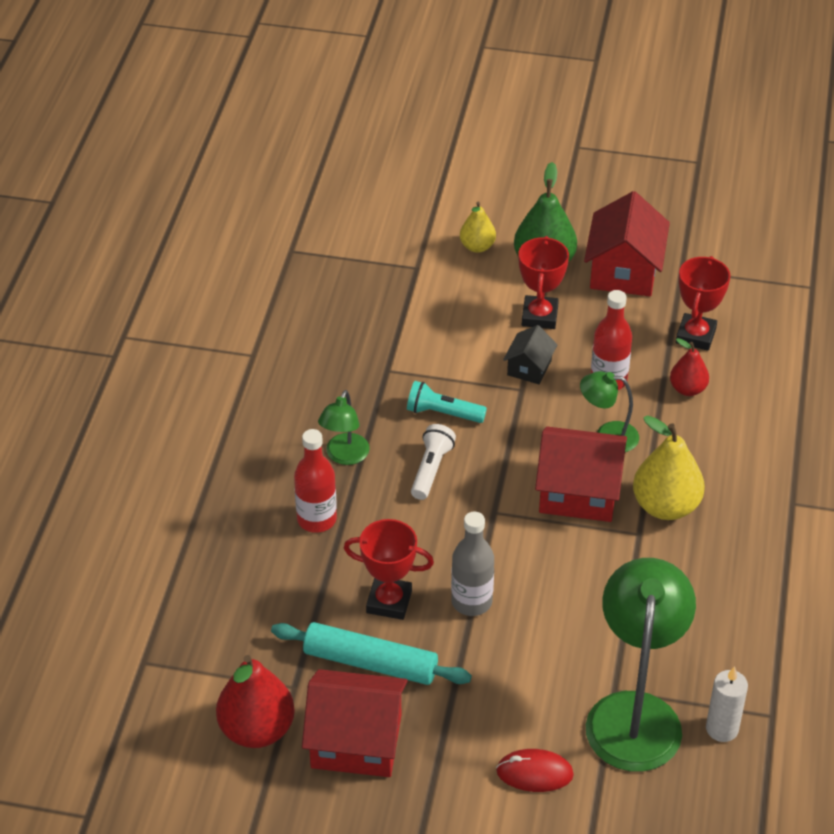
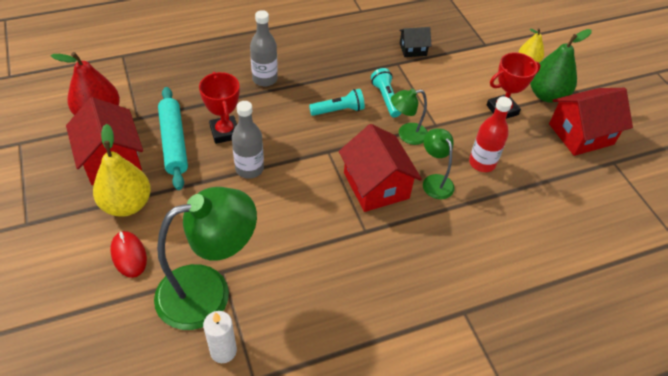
camera: 55 degrees right, 5 degrees up
red bottle [294,429,337,533] -> grey bottle [250,10,278,87]
green lamp [318,390,370,465] -> green lamp moved to [391,89,428,145]
white flashlight [411,424,456,500] -> turquoise flashlight [309,89,365,116]
black house [503,325,558,384] -> black house moved to [399,27,432,57]
yellow pear [633,416,705,520] -> yellow pear moved to [93,124,151,217]
red pear [670,338,709,396] -> none
red trophy [676,256,731,351] -> none

